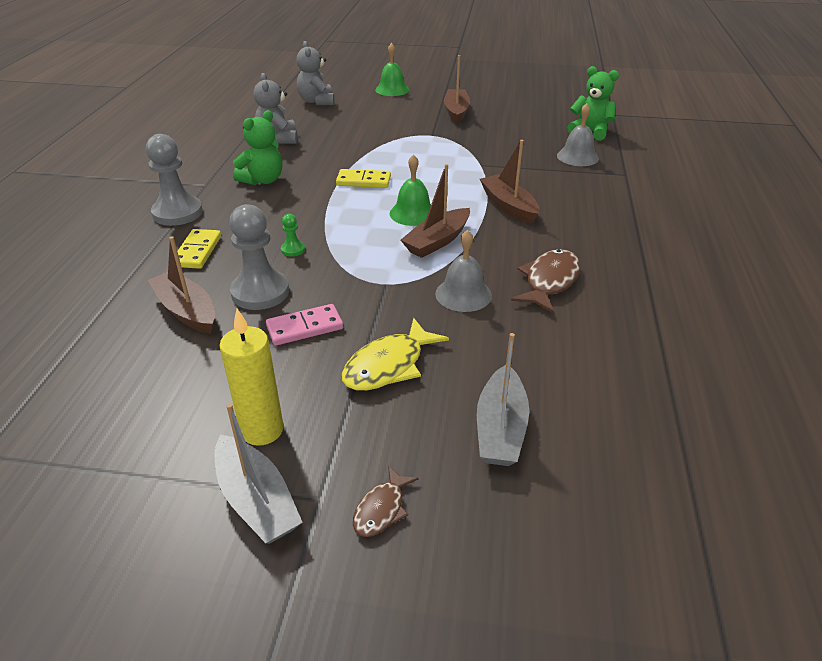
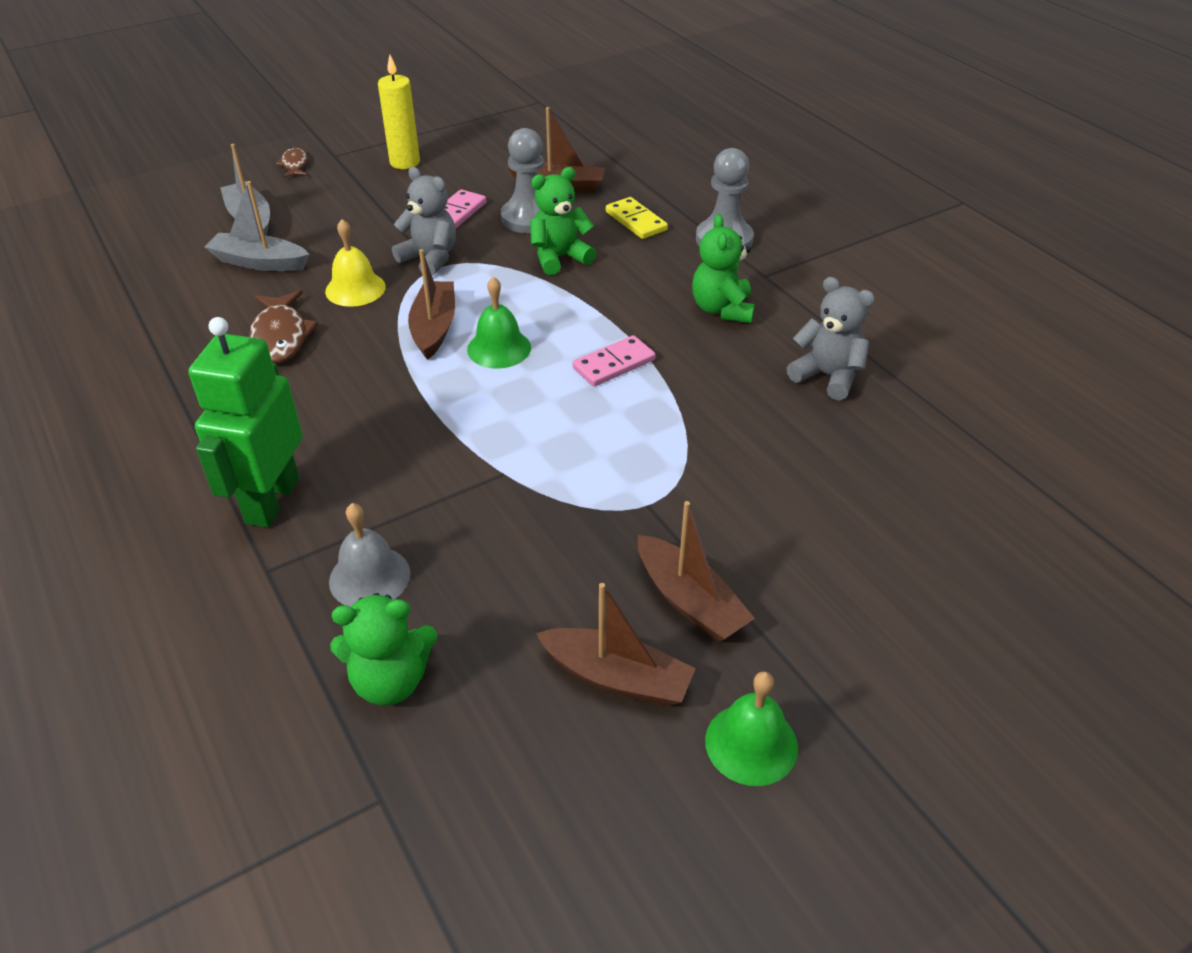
camera: 140 degrees right, 5 degrees up
grey boat [214,403,303,544] -> grey boat moved to [205,181,310,271]
green pawn [281,214,305,257] -> green teddy bear [530,167,596,275]
grey teddy bear [297,41,335,105] -> grey teddy bear moved to [392,167,456,276]
yellow domino [336,169,391,188] -> pink domino [573,335,655,387]
yellow fish [342,318,449,391] -> none
green bell [375,43,409,96] -> green bell moved to [705,671,798,786]
grey bell [435,230,492,312] -> yellow bell [325,219,386,307]
brown boat [480,140,540,224] -> brown boat moved to [536,583,696,706]
none -> green robot [188,317,303,528]

